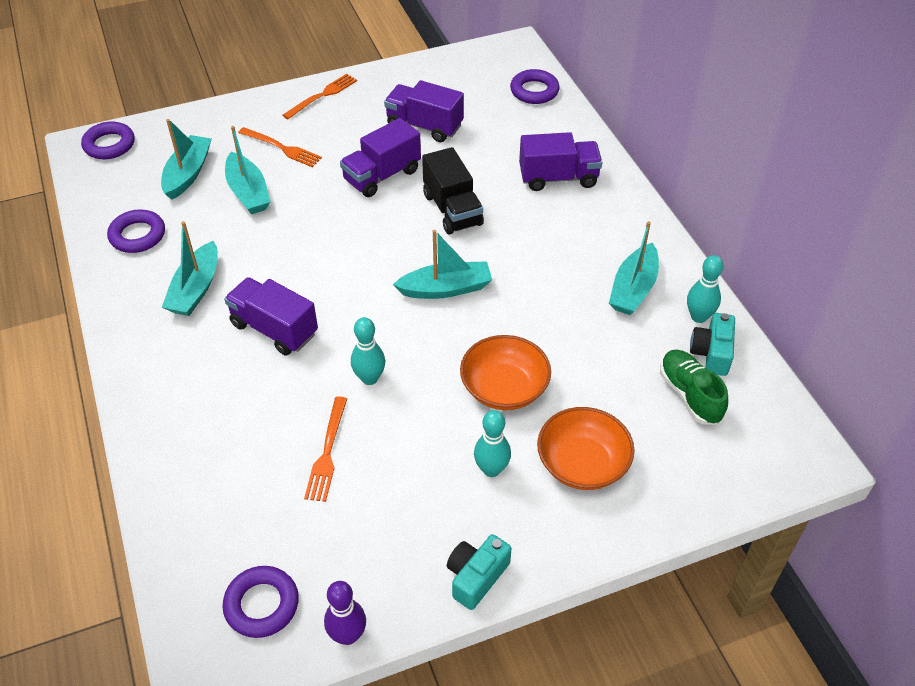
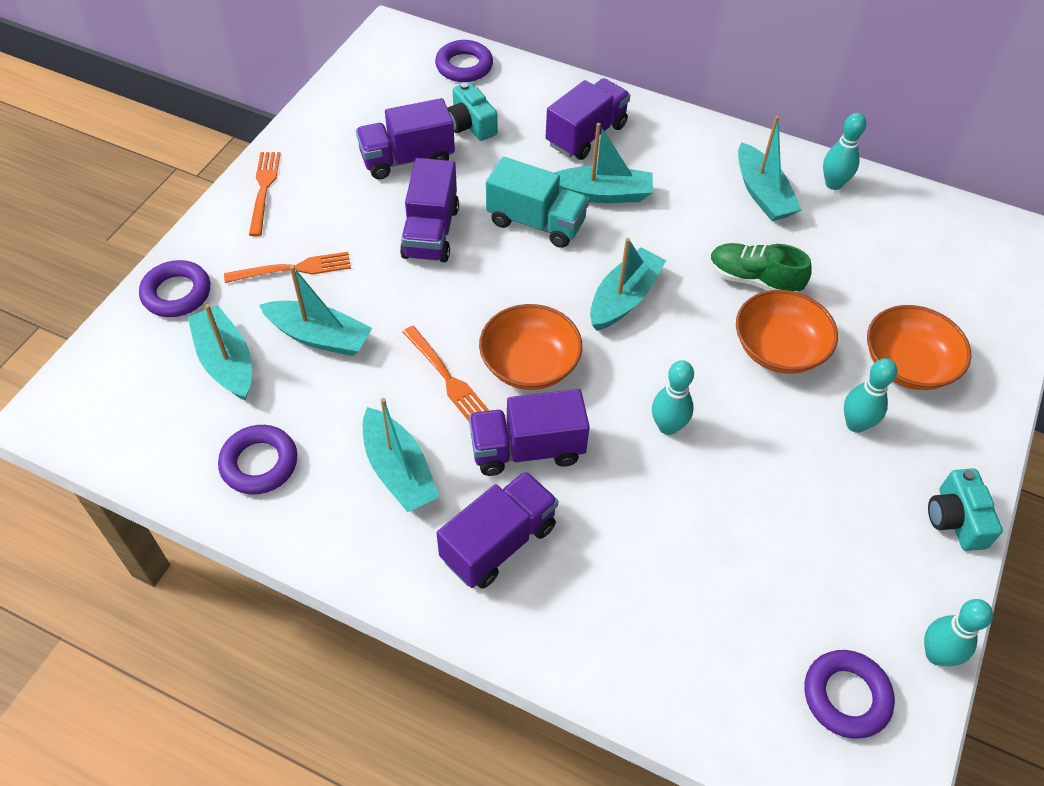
camera: 45 degrees left, 5 degrees up
purple ring [81,122,135,159] -> purple ring moved to [139,260,210,317]
orange fork [304,397,347,502] -> orange fork moved to [403,326,489,421]
purple bowling pin [324,581,366,645] -> turquoise bowling pin [924,599,993,666]
black truck [422,147,484,234] -> turquoise truck [486,157,589,248]
green shoe [660,350,728,425] -> green shoe moved to [710,243,812,293]
turquoise camera [690,313,735,376] -> turquoise camera moved to [448,82,497,141]
none -> purple truck [437,471,558,589]
none -> orange bowl [479,304,582,390]
none -> turquoise boat [555,123,653,203]

